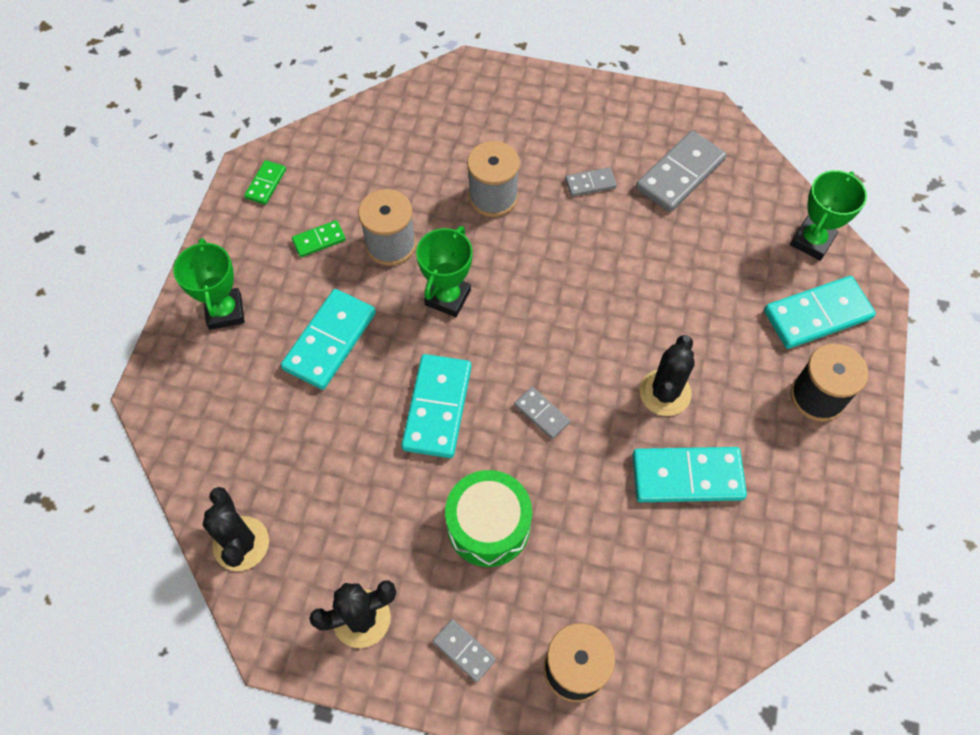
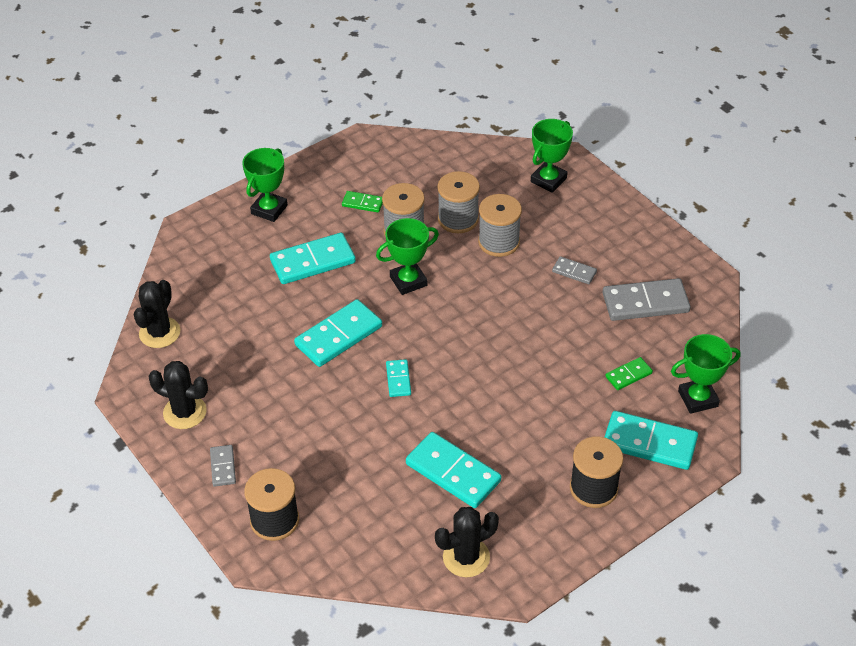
camera: 40 degrees right, 15 degrees down
green domino [244,160,286,205] -> green domino moved to [605,357,653,390]
green drum [445,470,532,567] -> none
grey domino [514,387,570,439] -> turquoise domino [386,359,411,397]
black cactus [639,335,695,416] -> black cactus moved to [435,507,499,577]
none -> grey spool [437,171,480,233]
none -> green trophy [531,119,573,193]

